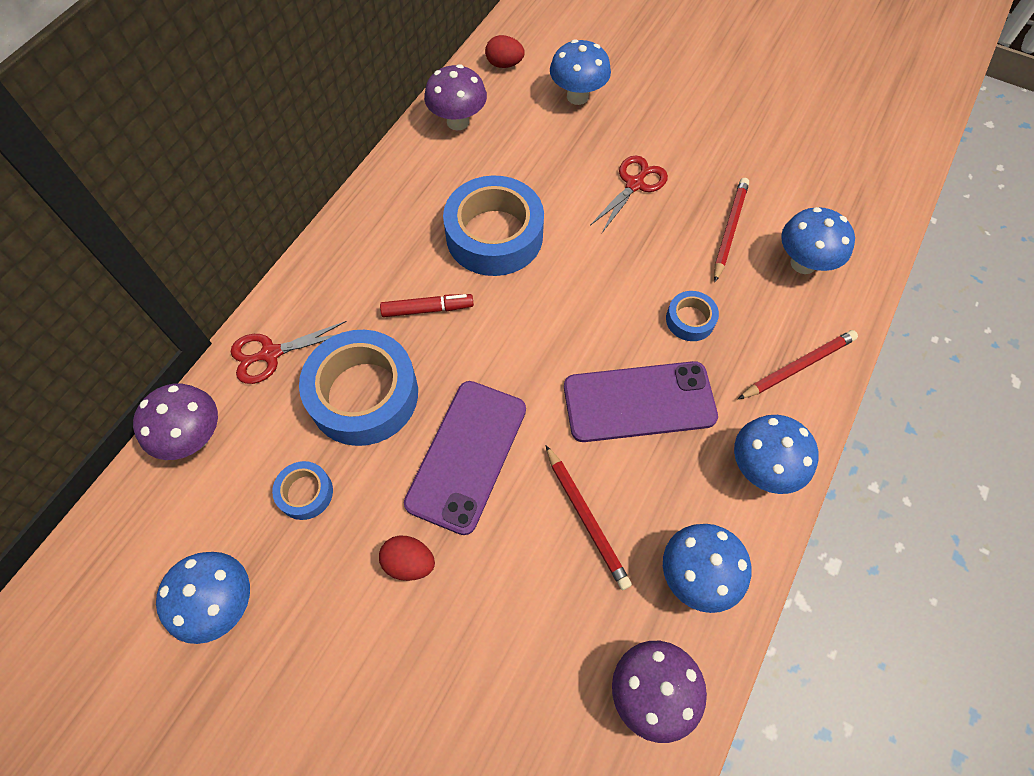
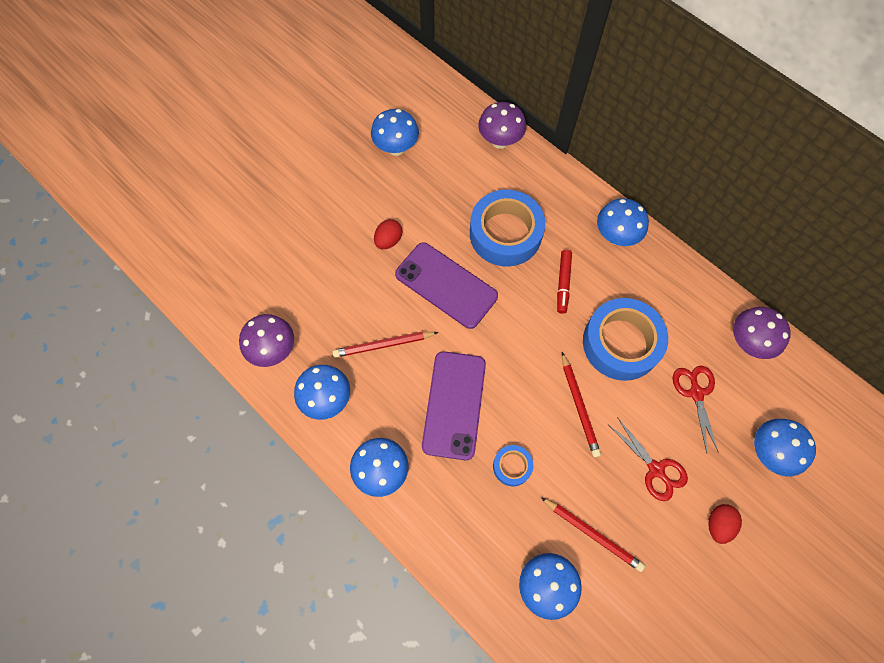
camera: 105 degrees right, 5 degrees up
red scissors [231,321,347,384] -> red scissors moved to [673,366,719,453]
blue tape [272,461,333,520] -> none
red egg [485,35,525,68] -> red egg moved to [708,504,742,544]
red pencil [738,330,858,399] -> red pencil moved to [562,352,601,457]
none -> blue mushroom [597,198,649,246]

